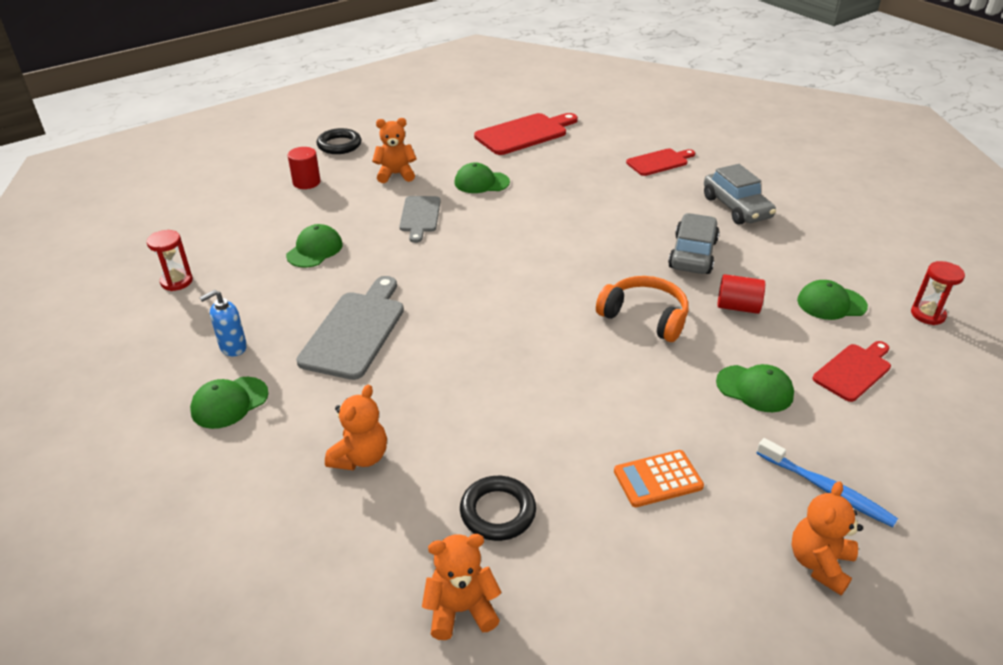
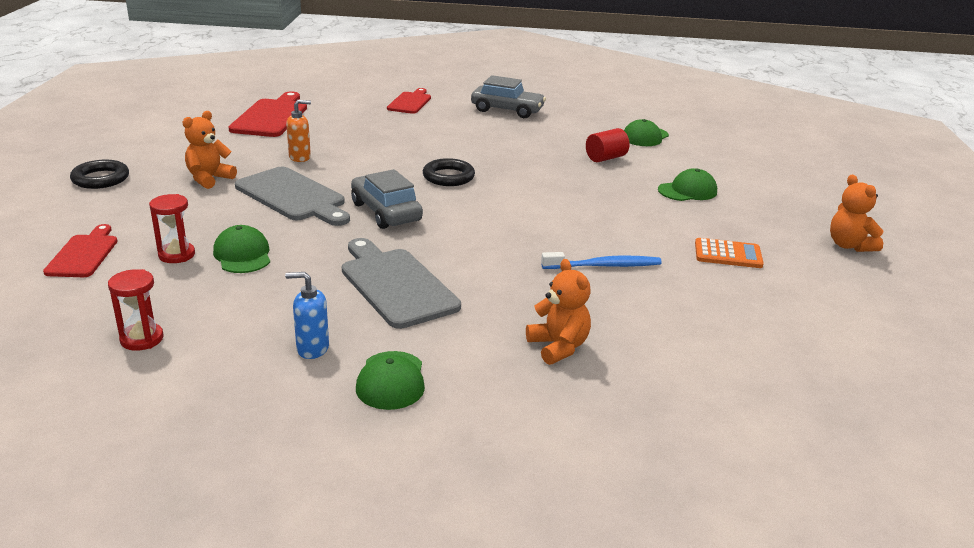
camera: 50 degrees left, 10 degrees down
blue soap dispenser [199,290,247,356] -> blue soap dispenser turned 90 degrees clockwise [285,272,329,359]
red cylinder [287,147,321,189] -> none
grey cutting board [399,196,441,243] -> grey cutting board [235,167,350,226], size x1.60
orange teddy bear [422,534,502,640] -> none
green cap [454,162,510,193] -> orange soap dispenser [286,100,311,162]
black ring [460,476,536,541] -> black ring moved to [423,158,475,186]
orange headphones [596,276,688,342] -> none
orange calculator [614,450,704,507] -> orange calculator turned 105 degrees counterclockwise [695,238,764,268]
grey car [668,213,719,274] -> grey car moved to [351,169,423,229]
blue toothbrush [757,438,898,527] -> blue toothbrush moved to [541,252,662,269]
red cutting board [813,341,891,402] -> red cutting board moved to [43,224,117,277]
red hourglass [911,261,965,325] -> red hourglass moved to [149,194,195,263]

